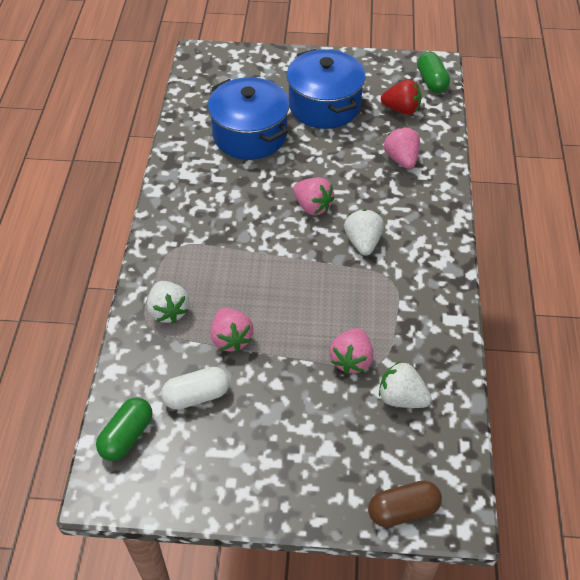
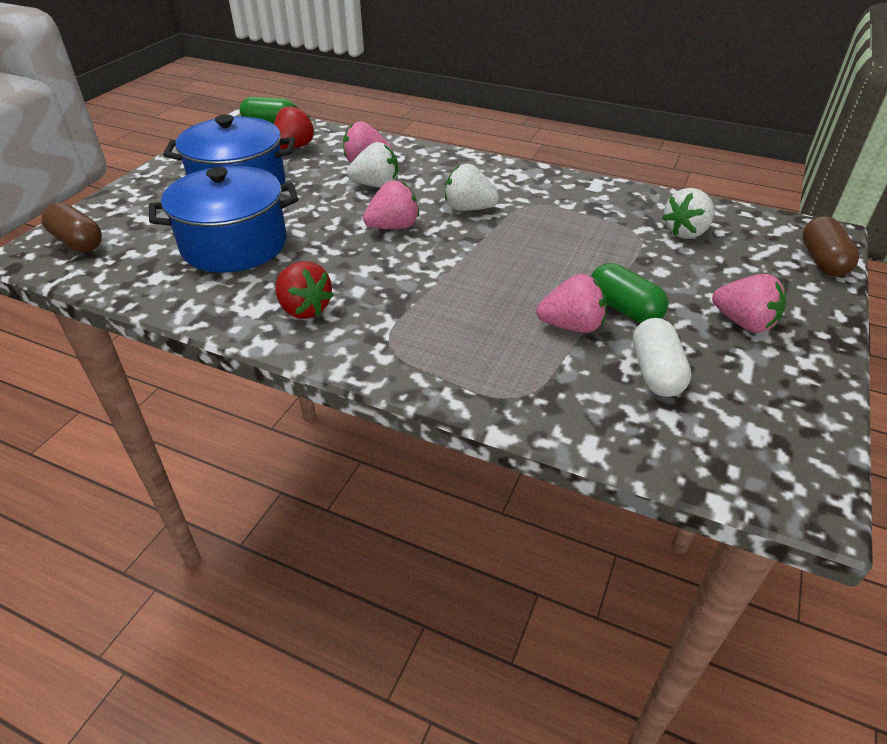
camera: 70 degrees left, 10 degrees down
green capsule [96,397,152,461] -> green capsule moved to [591,263,669,323]
white strawberry [147,281,189,323] -> white strawberry moved to [347,142,398,188]
pink strawberry [329,328,373,374] -> pink strawberry moved to [712,274,786,333]
none -> brown capsule [41,202,102,252]
none -> red strawberry [275,261,334,319]

